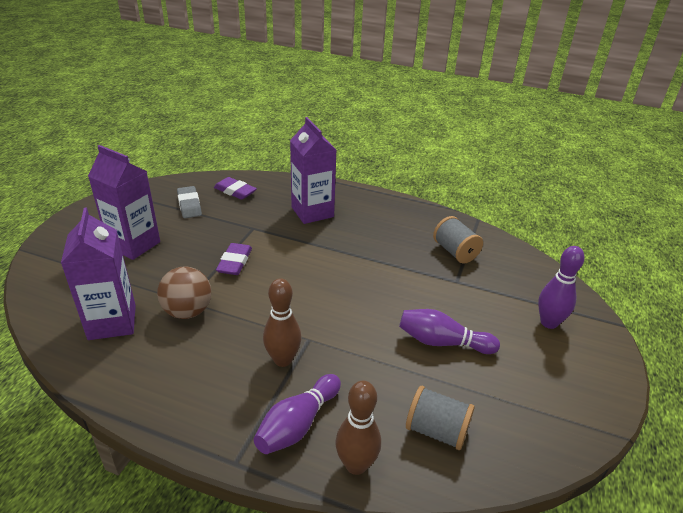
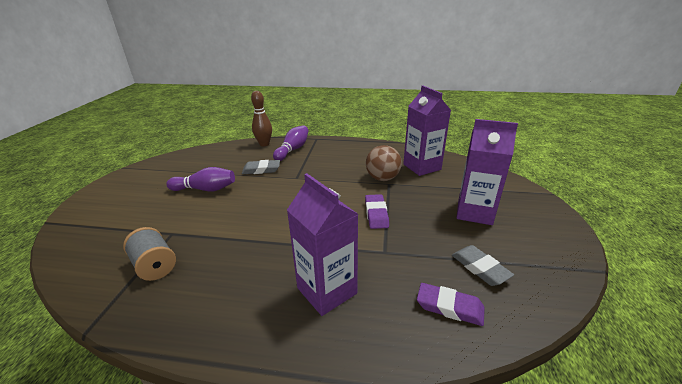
camera: 170 degrees right, 5 degrees down
brown bowling pin [263,278,301,367] -> none
grey spool [406,386,475,450] -> none
purple bowling pin [538,246,585,329] -> none
none -> grey eraser [242,160,280,174]

